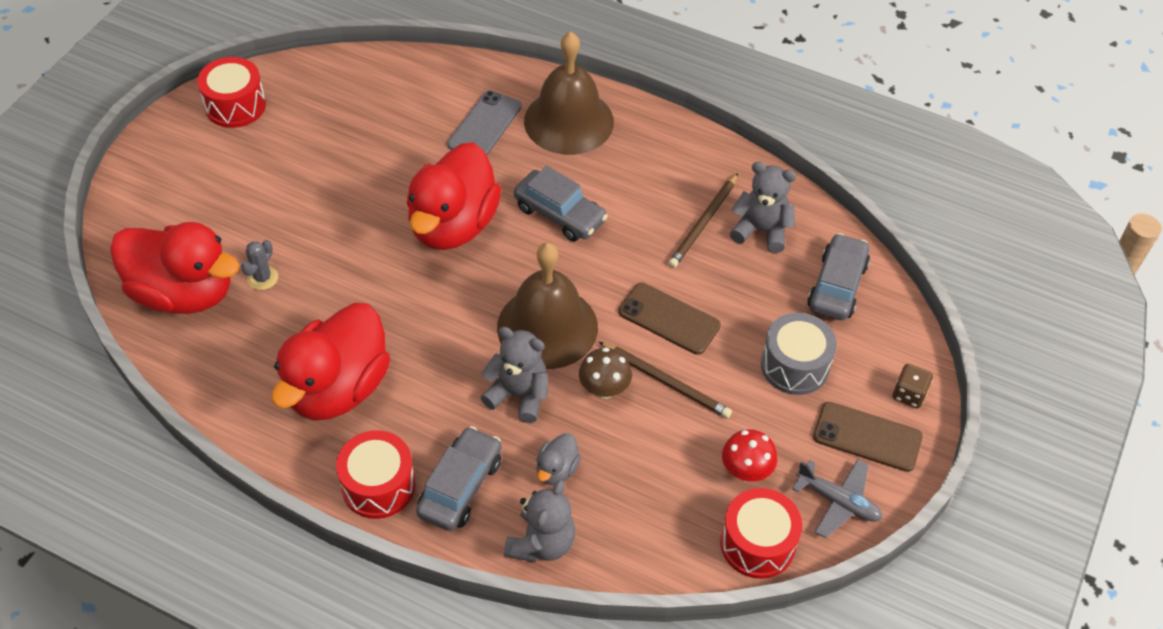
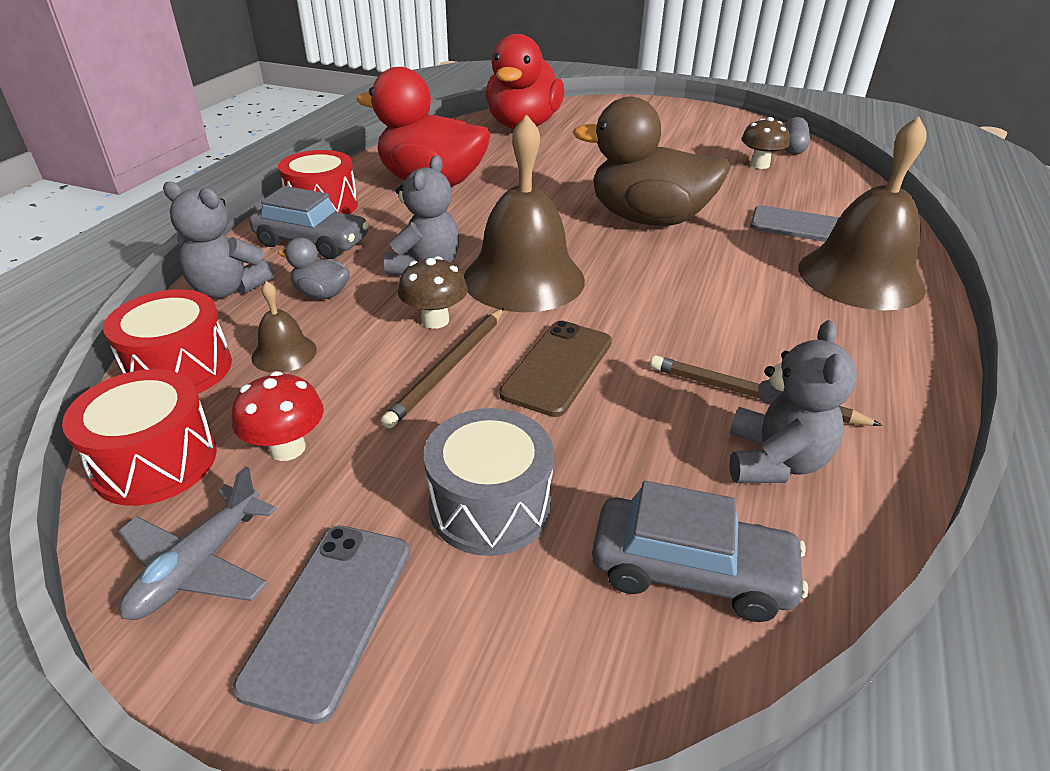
camera: 85 degrees right, 15 degrees down
red drum [197,57,266,128] -> red drum moved to [103,289,232,393]
grey cactus [241,240,278,290] -> none
red duck [407,142,502,250] -> brown duck [573,97,731,226]
grey car [514,166,608,241] -> none
brown phone [813,402,923,472] -> grey phone [233,526,410,724]
brown dice [893,364,933,408] -> none
none -> brown bell [252,281,317,373]
none -> brown mushroom [741,117,790,169]
none -> grey capsule [784,117,810,155]

